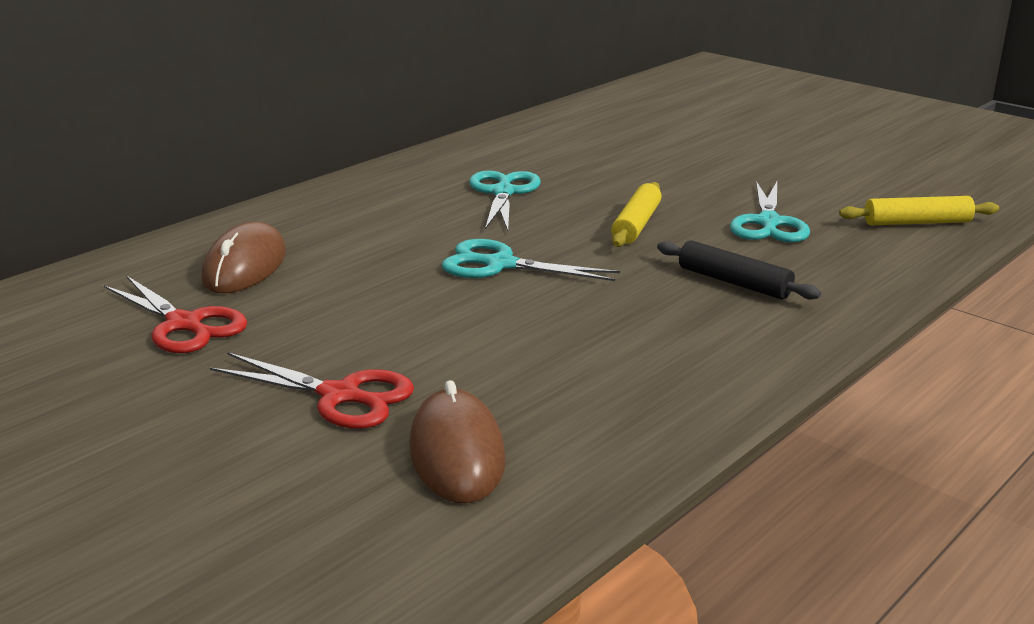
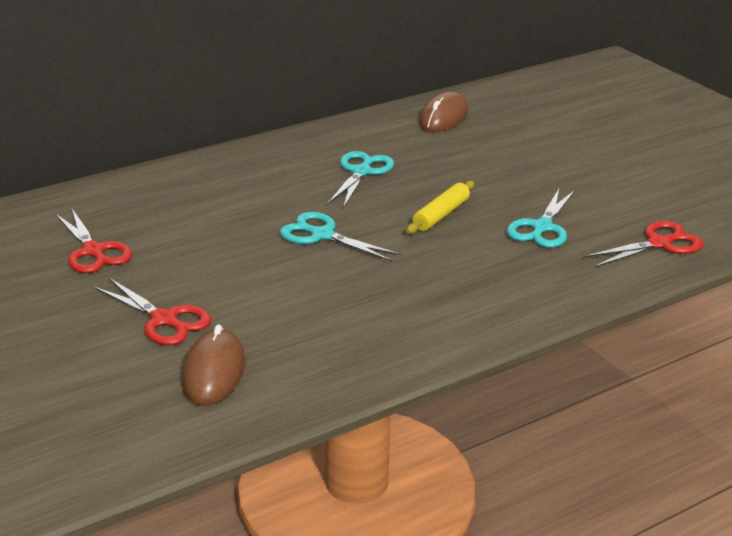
camera: 15 degrees right, 5 degrees up
brown mouse [201,222,286,293] -> brown mouse moved to [419,91,468,132]
black rolling pin [657,240,821,300] -> none
yellow rolling pin [839,196,999,225] -> red scissors [584,221,704,267]

